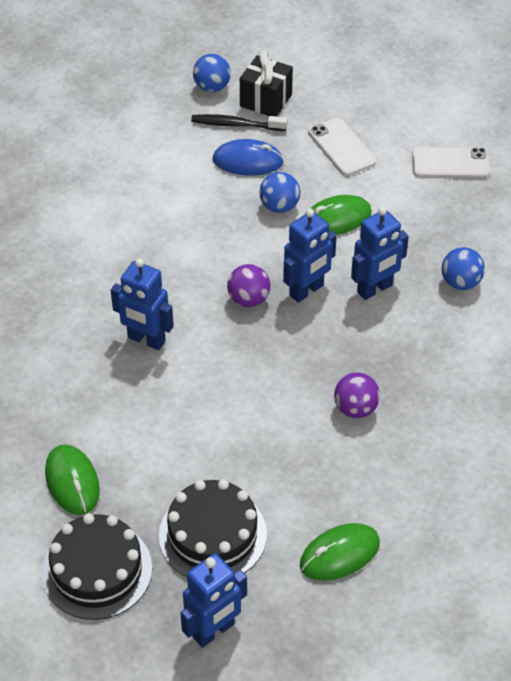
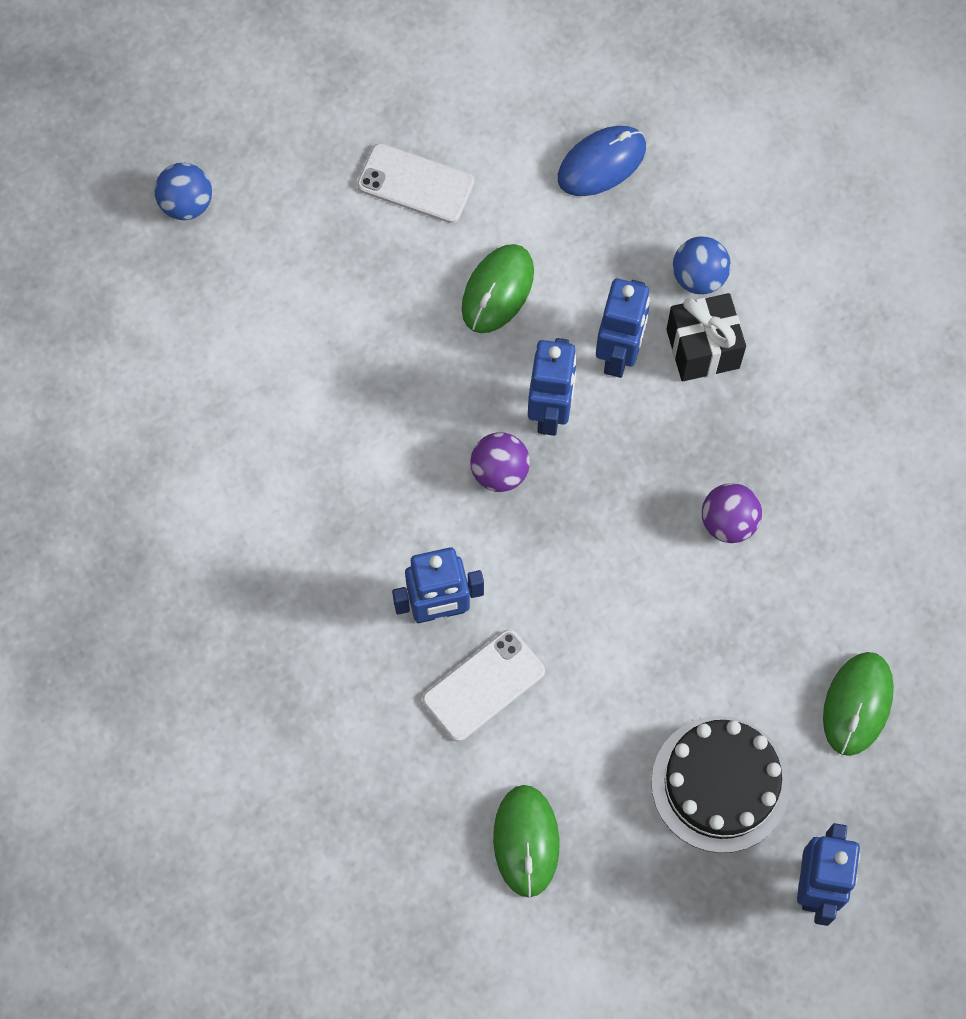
camera: 40 degrees left, 20 degrees up
black cake [42,513,152,620] -> none
green mouse [45,444,100,515] -> green mouse turned 60 degrees clockwise [493,785,560,897]
black toothbrush [191,114,287,131] -> none
blue mouse [213,139,284,175] -> blue mouse moved to [558,126,646,196]
black gift [240,51,293,116] -> black gift moved to [666,293,746,382]
blue ball [259,172,300,213] -> none
white phone [412,147,490,178] -> white phone moved to [423,629,545,742]

